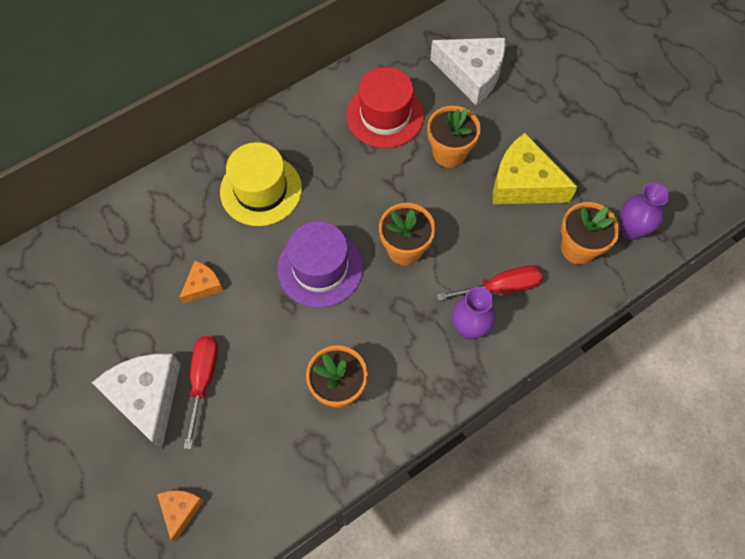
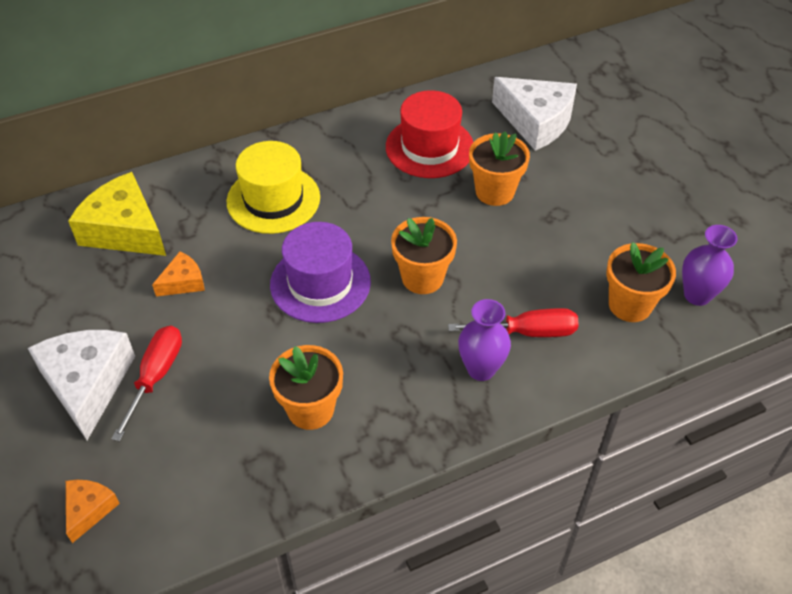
camera: 10 degrees right, 15 degrees down
yellow cheese [493,133,578,204] -> yellow cheese moved to [68,172,166,256]

